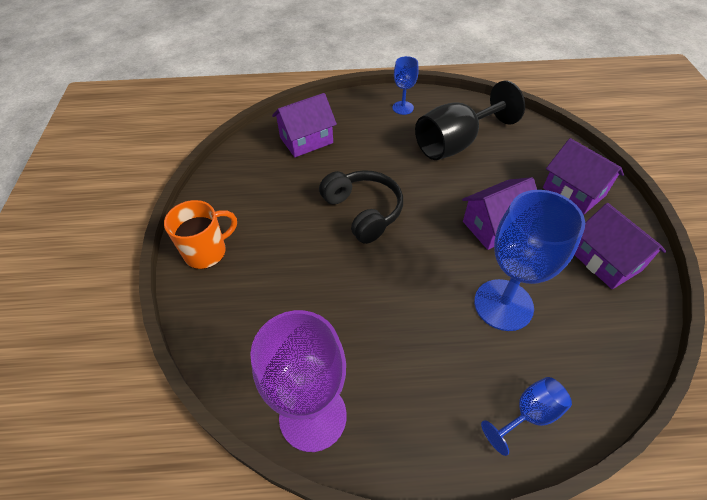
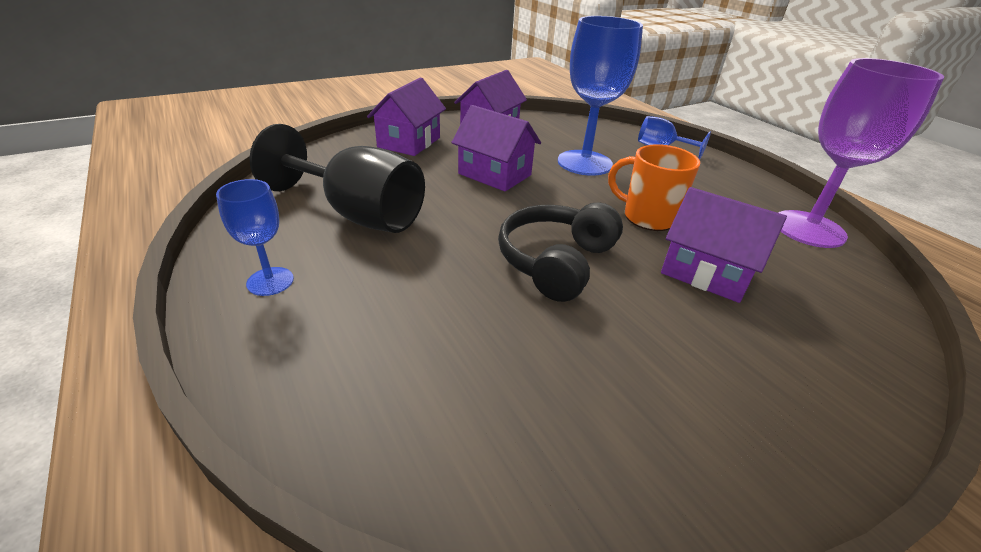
camera: 120 degrees left, 15 degrees down
orange mug [164,200,237,269] -> orange mug moved to [608,144,700,231]
purple house [272,93,337,157] -> purple house moved to [661,187,787,303]

